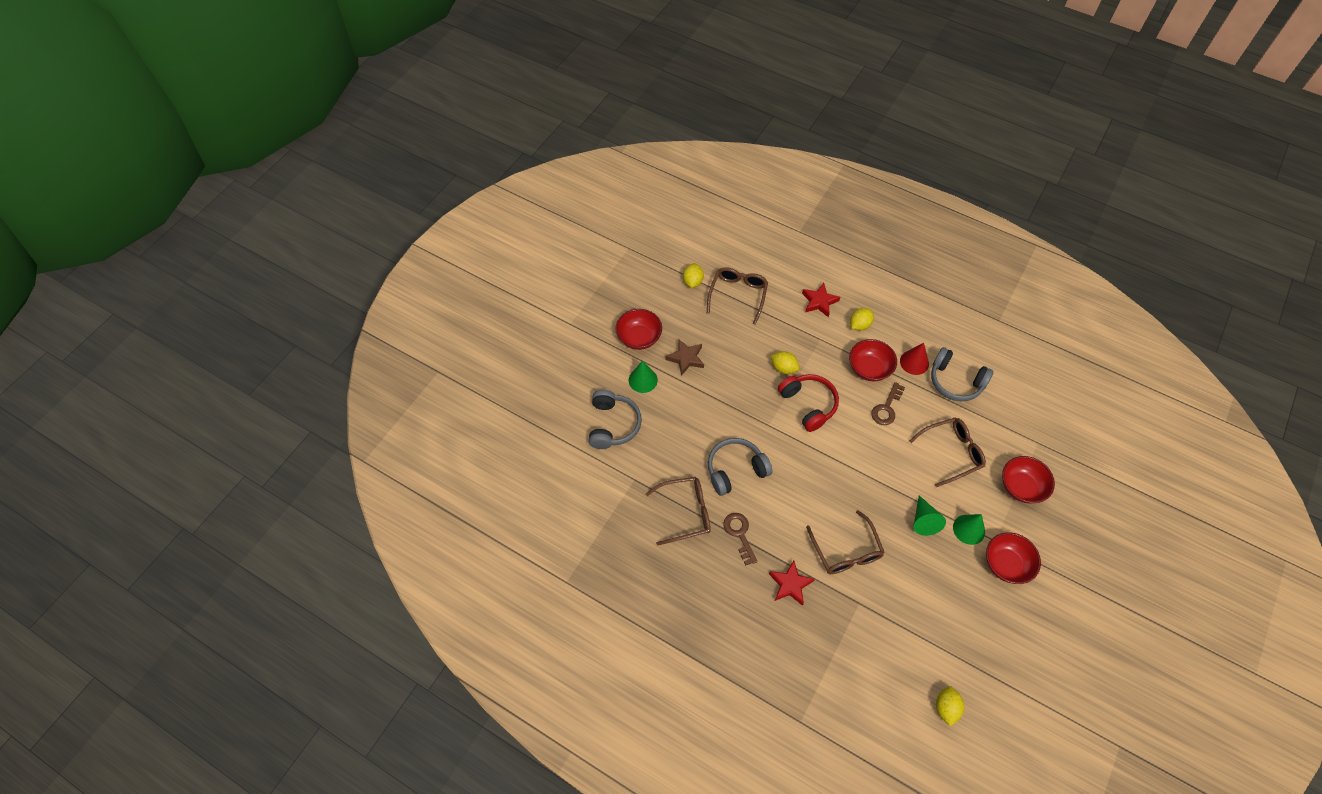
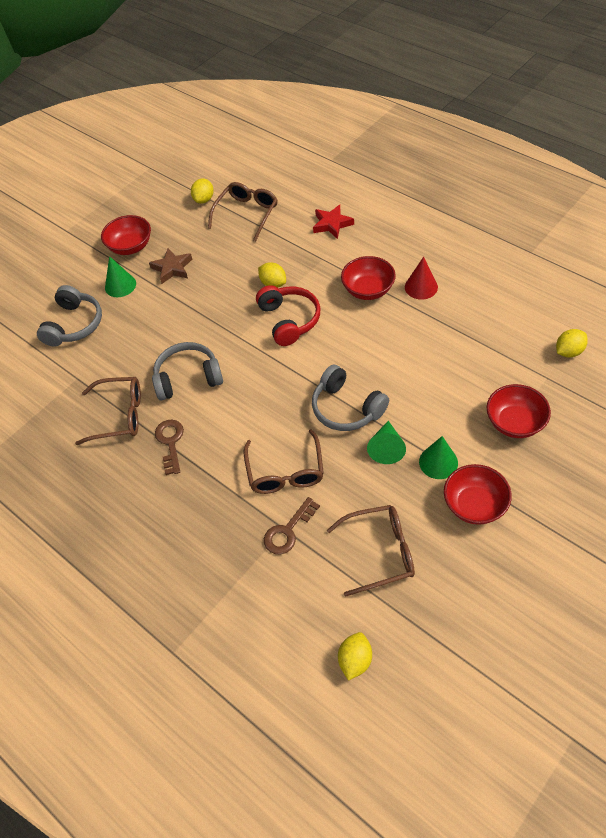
camera: 15 degrees right, 5 degrees down
red star [769,560,815,606] -> none
yellow lemon [850,308,874,331] -> yellow lemon moved to [556,329,588,358]
brown key [872,382,905,425] -> brown key moved to [264,497,320,554]
brown glasses [909,417,986,487] -> brown glasses moved to [327,505,415,597]
grey headphones [931,347,994,402] -> grey headphones moved to [312,364,389,431]

